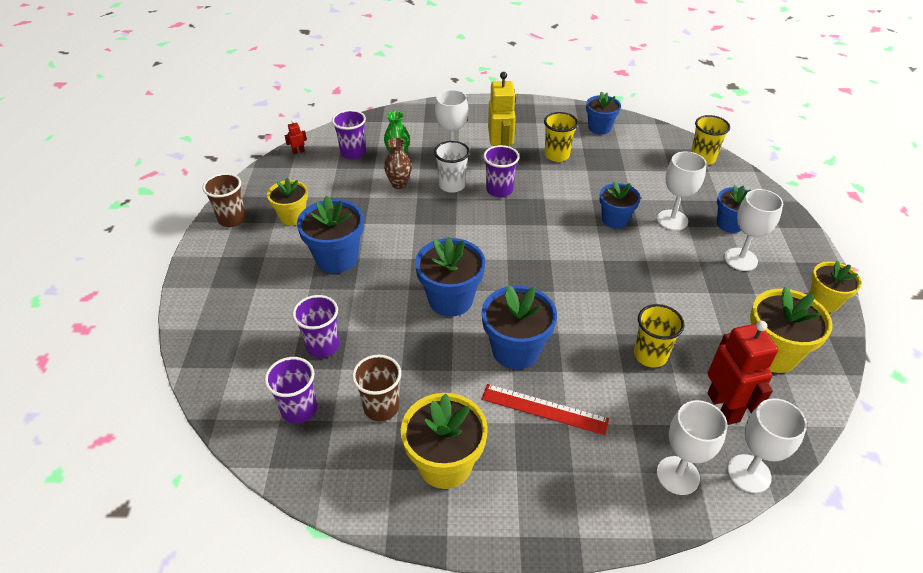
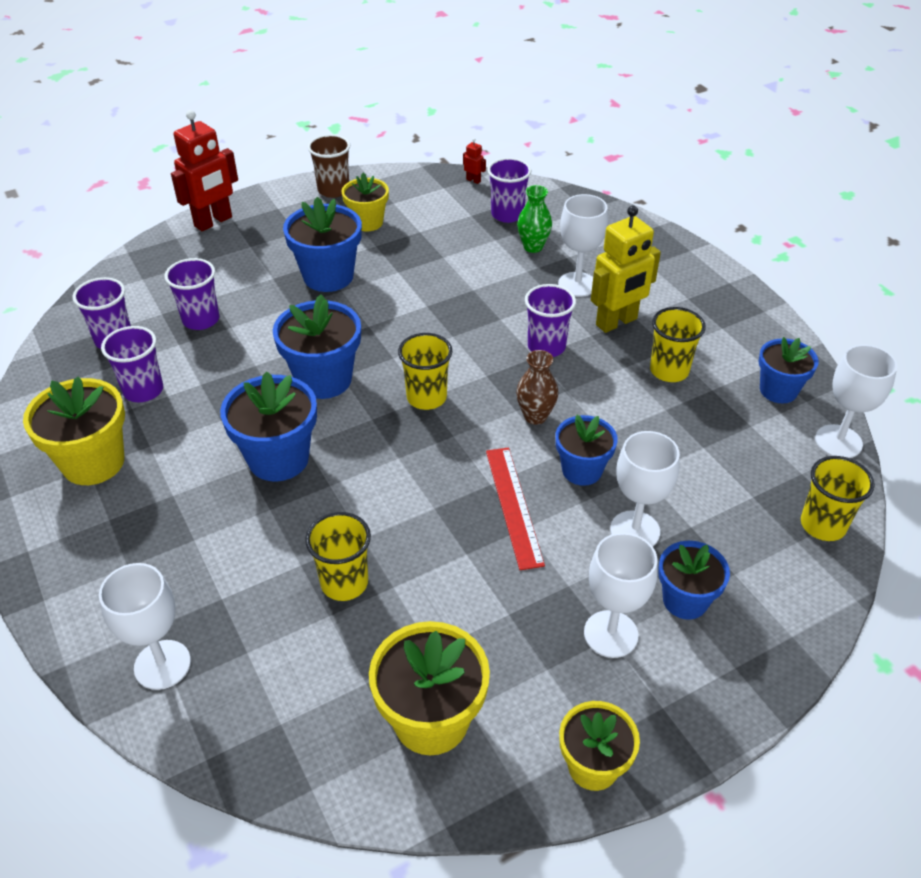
camera: 60 degrees right, 0 degrees up
brown cup [352,355,401,421] -> purple cup [101,326,163,402]
brown vase [384,138,411,189] -> brown vase moved to [516,350,559,425]
white cup [434,141,470,193] -> none
red ruler [482,384,609,435] -> red ruler moved to [486,447,545,570]
red robot [707,321,778,425] -> red robot moved to [171,110,238,231]
white goblet [728,398,807,493] -> white goblet moved to [815,345,898,458]
none -> yellow cup [398,333,452,410]

